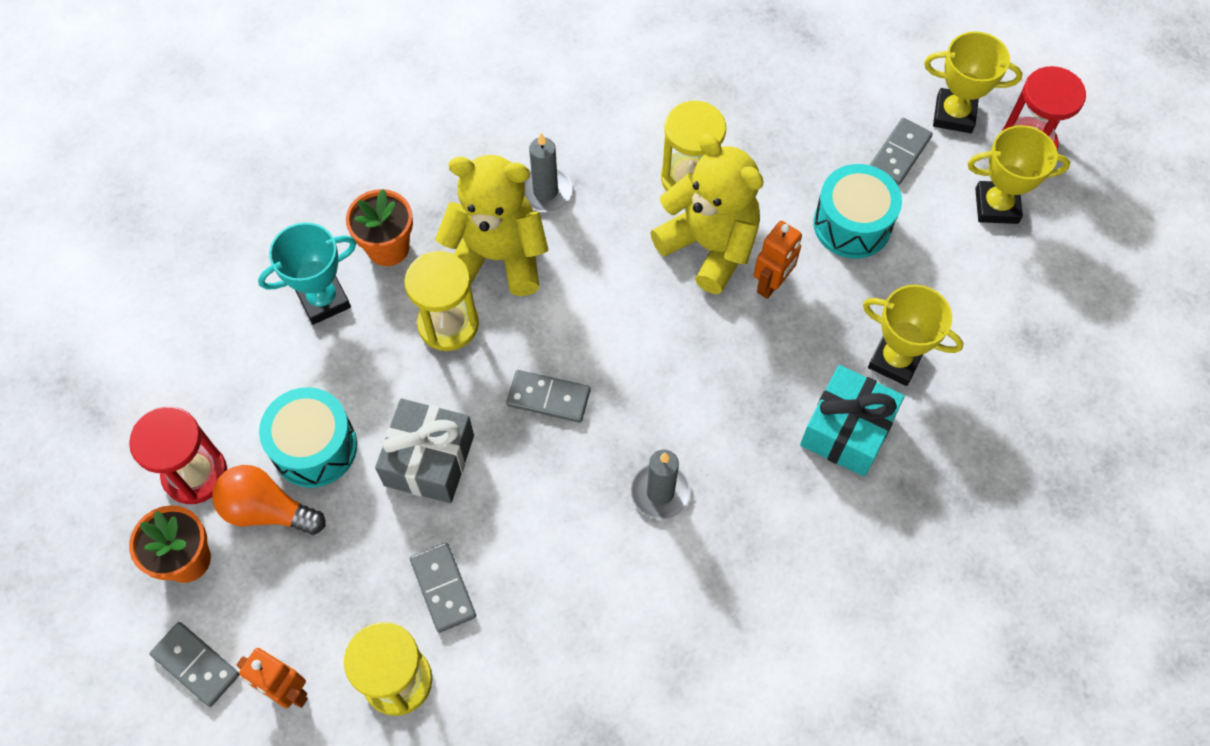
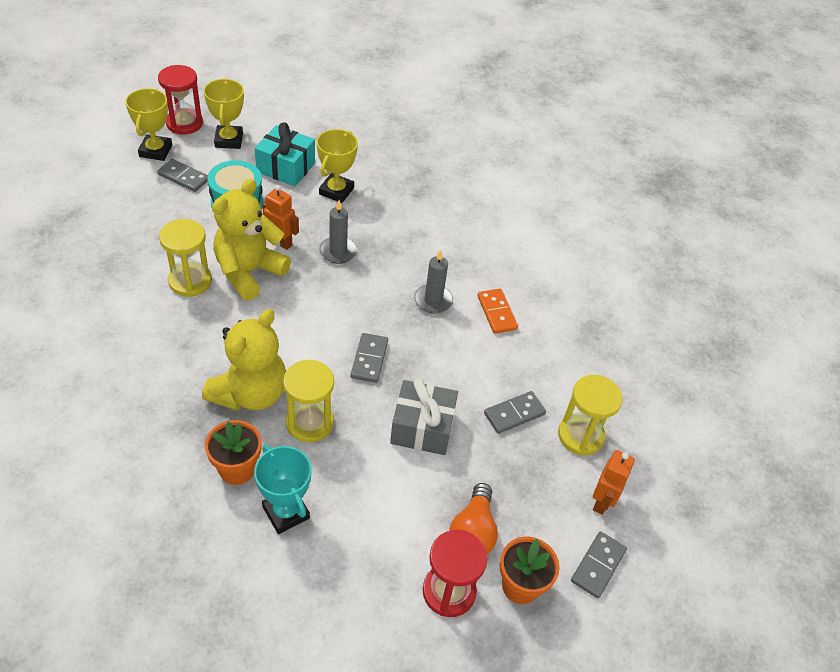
camera: 100 degrees left, 15 degrees down
turquoise drum [259,387,357,488] -> none
yellow teddy bear [435,155,548,296] -> yellow teddy bear turned 150 degrees counterclockwise [202,309,286,411]
grey candle [524,133,573,212] -> grey candle moved to [319,200,357,264]
turquoise gift [800,365,905,477] -> turquoise gift moved to [255,122,315,186]
none -> orange domino [477,289,518,334]

